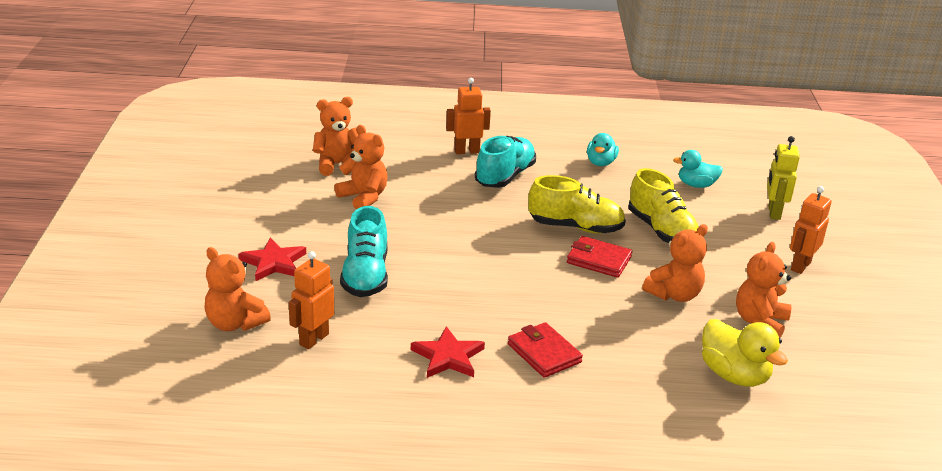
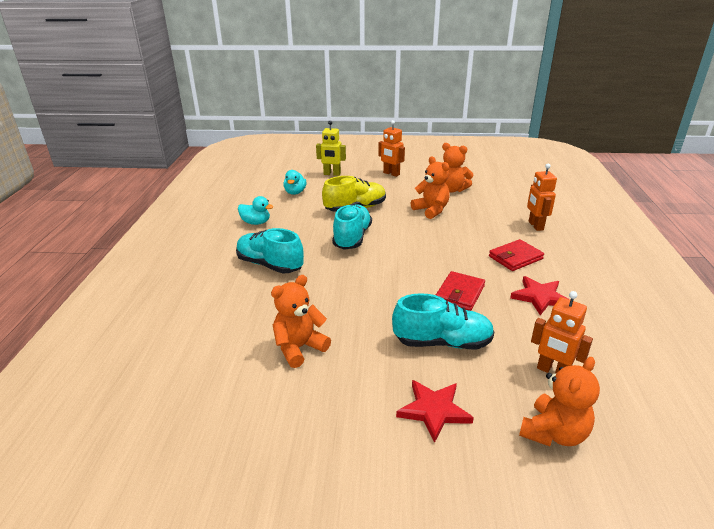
camera: 85 degrees left, 0 degrees up
orange teddy bear [313,97,359,176] -> none
orange robot [446,78,491,154] -> orange robot moved to [527,163,557,231]
yellow shoe [528,175,626,233] -> turquoise shoe [332,204,372,250]
red wallet [567,236,632,278] -> red wallet moved to [436,271,485,311]
yellow duck [702,319,788,387] -> none

